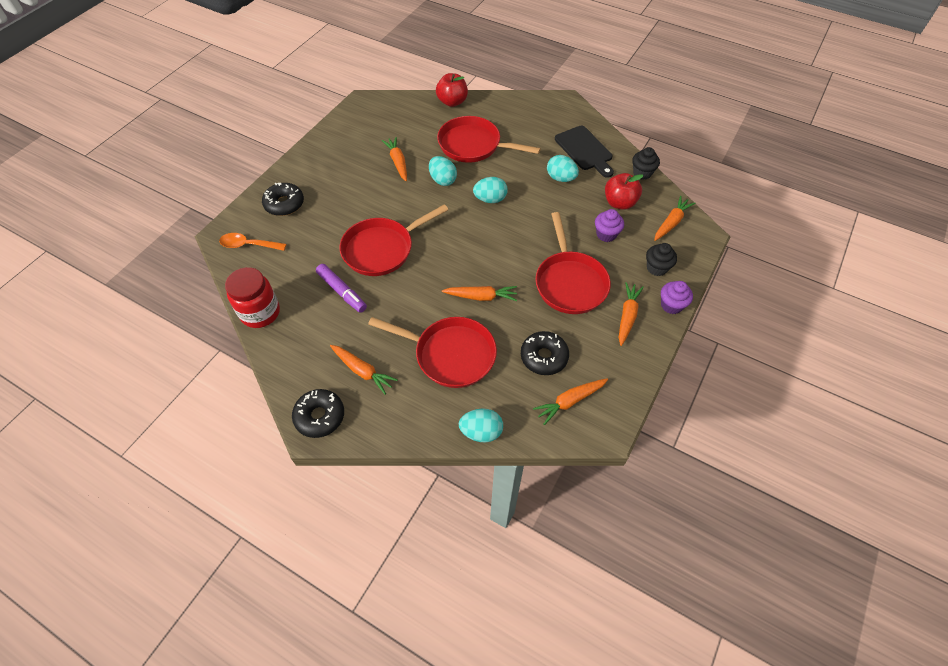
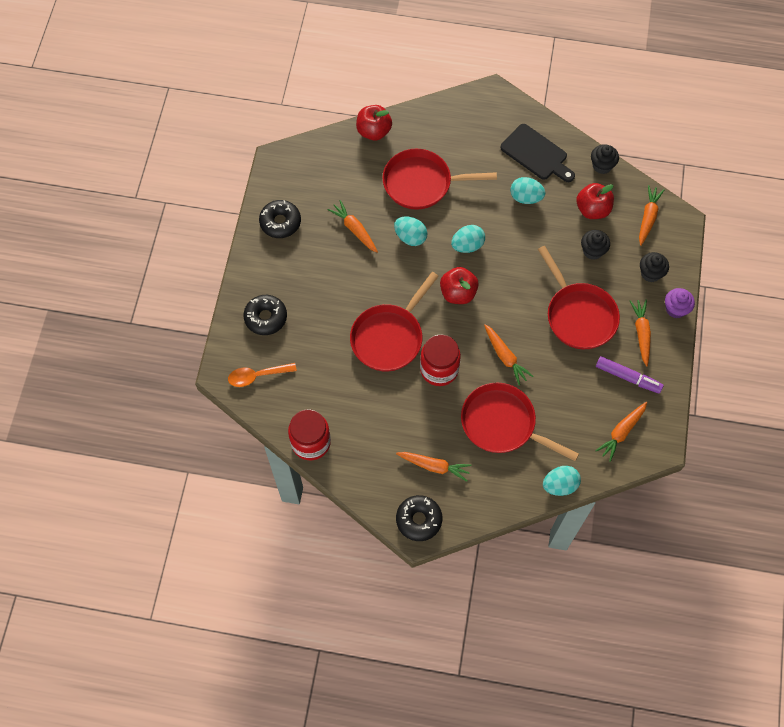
camera: 20 degrees left, 10 degrees up
purple marker [316,264,367,313] -> purple marker moved to [596,356,664,394]
red pan [368,317,497,388] -> red pan turned 150 degrees counterclockwise [461,383,579,461]
orange carrot [442,286,517,301] -> orange carrot turned 75 degrees clockwise [484,324,533,385]
black donut [521,331,569,375] -> black donut moved to [259,200,301,238]
purple cupcake [595,209,624,242] -> black cupcake [581,230,610,260]
none -> red jar [420,335,461,386]
none -> red apple [440,267,479,304]

